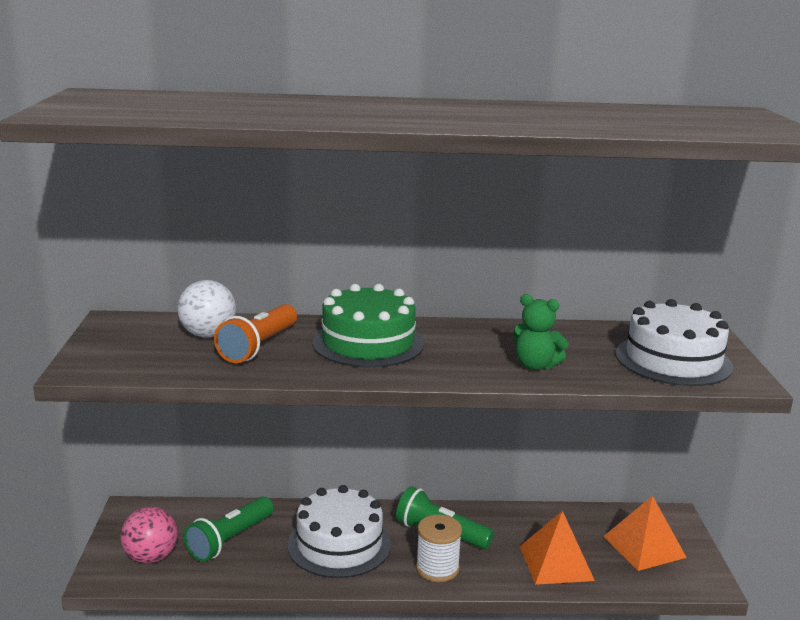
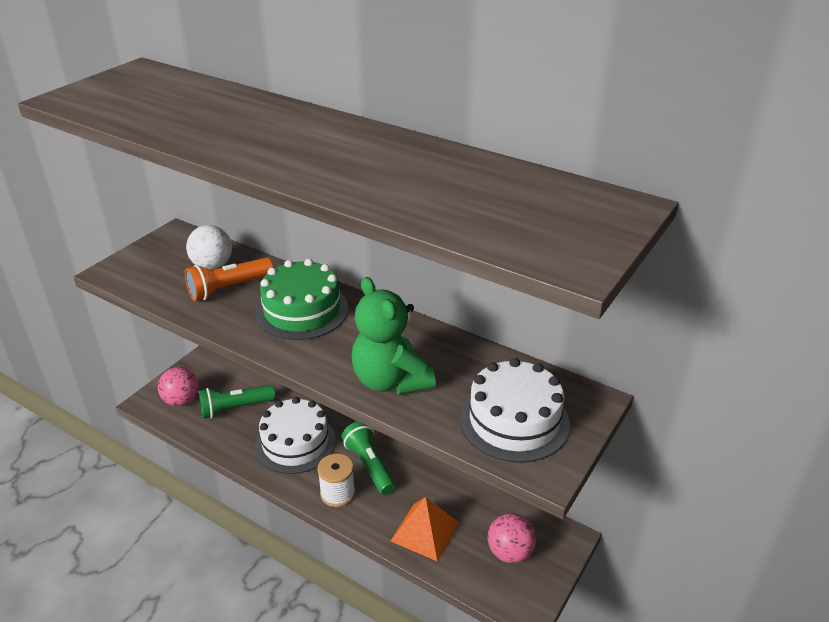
camera: 35 degrees right, 15 degrees up
green teddy bear [513,294,569,370] -> green teddy bear [352,277,436,395], size x1.70
orange pyramid [603,496,687,571] -> pink ball [488,513,536,563]

